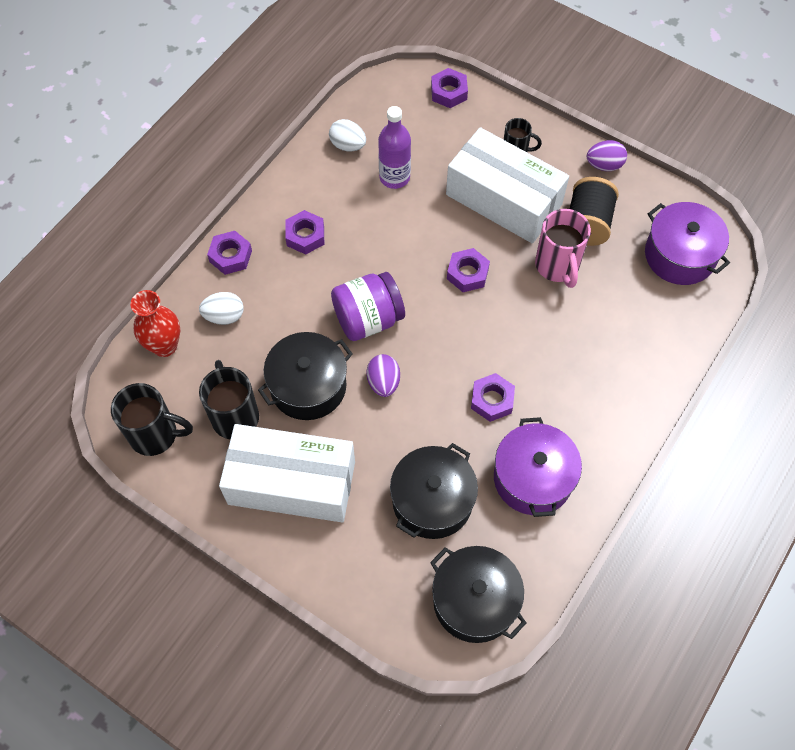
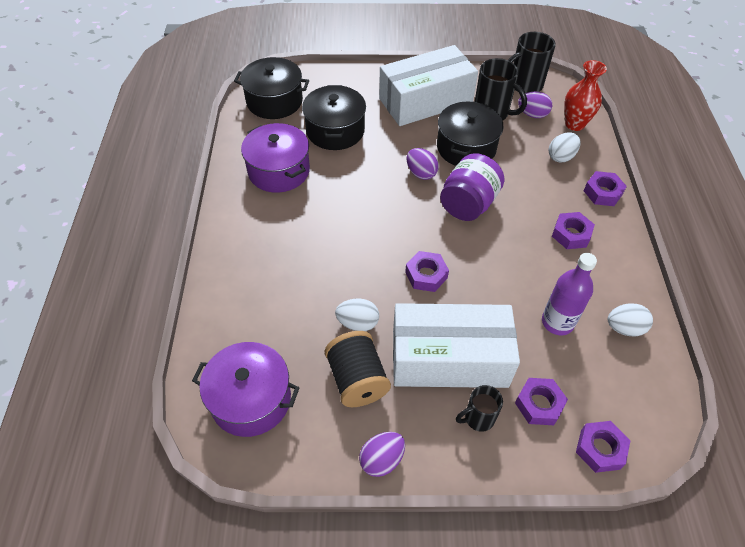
camera: 145 degrees right, 10 degrees down
purple nut [471,373,515,422] -> purple nut moved to [515,378,568,425]
pink mug [535,209,591,288] -> white egg [335,298,379,331]
none -> purple egg [518,92,553,118]

